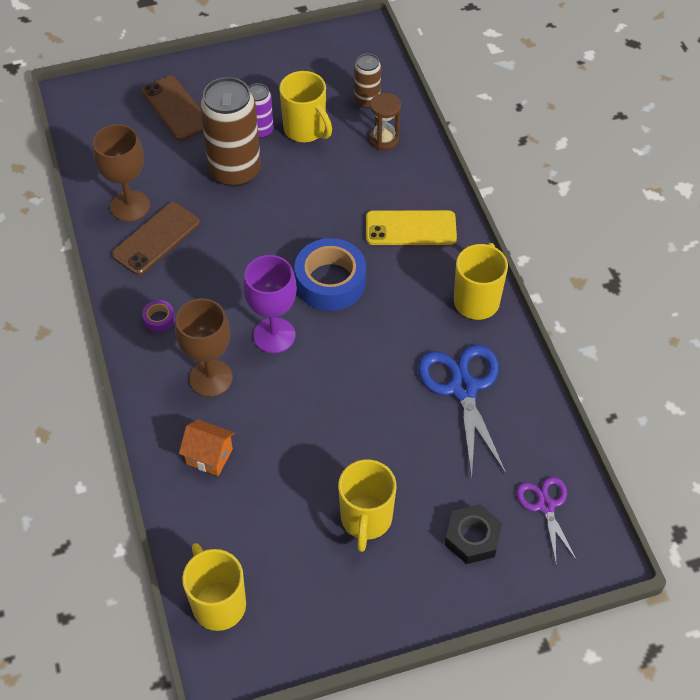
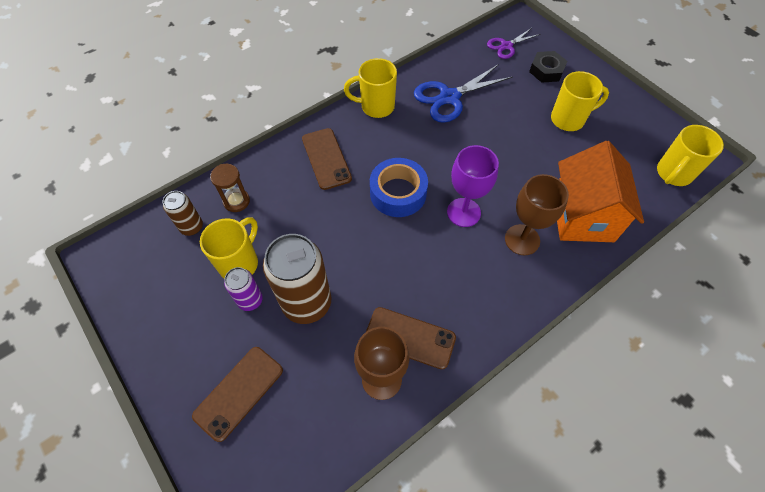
camera: 110 degrees left, 5 degrees up
purple tape [142,300,175,332] -> none
orange house [179,419,235,476] -> orange house [557,141,644,242], size x2.14
yellow phone [366,210,457,245] -> brown phone [302,128,352,190]

